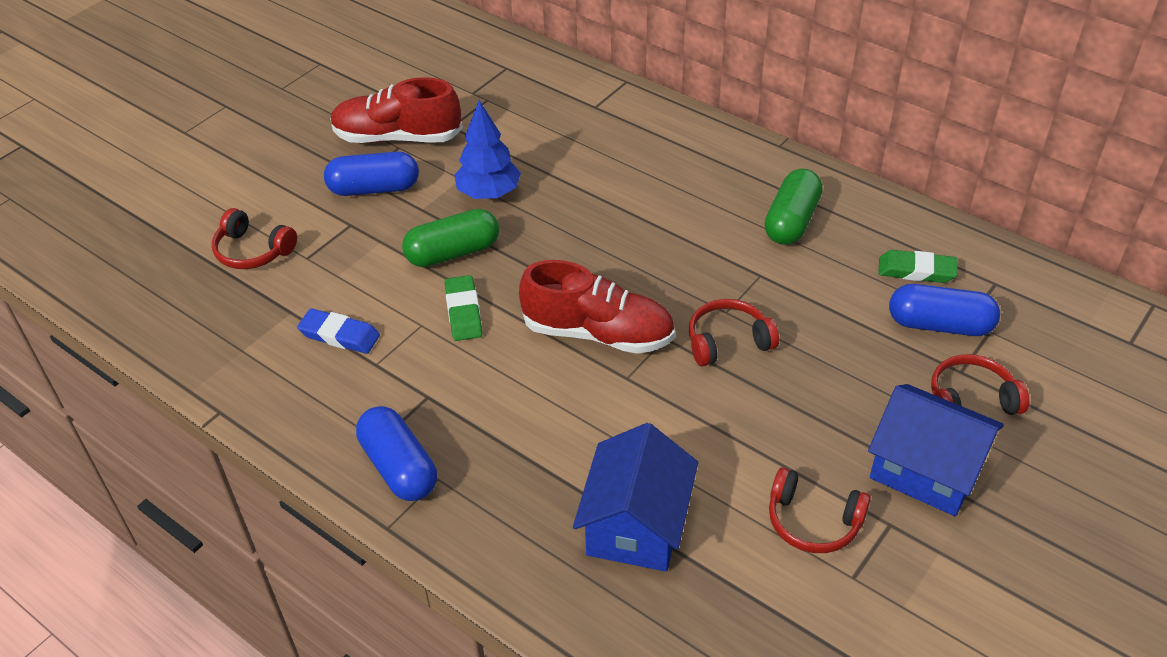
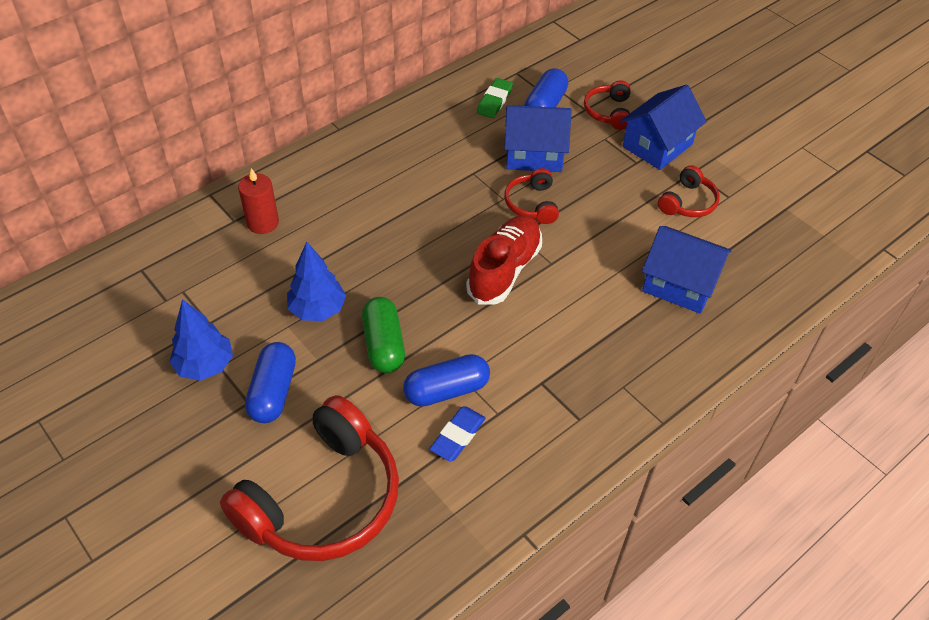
camera: 80 degrees left, 5 degrees up
red headphones [212,208,297,269] -> red headphones [220,395,399,561], size x2.11
red shoe [330,77,463,143] -> blue tree [169,299,233,381]
blue capsule [356,406,437,501] -> blue capsule moved to [403,354,490,407]
green eraser [445,275,482,341] -> none
green capsule [765,168,823,245] -> none
none -> red candle [238,168,279,234]
none -> blue house [504,105,572,172]

